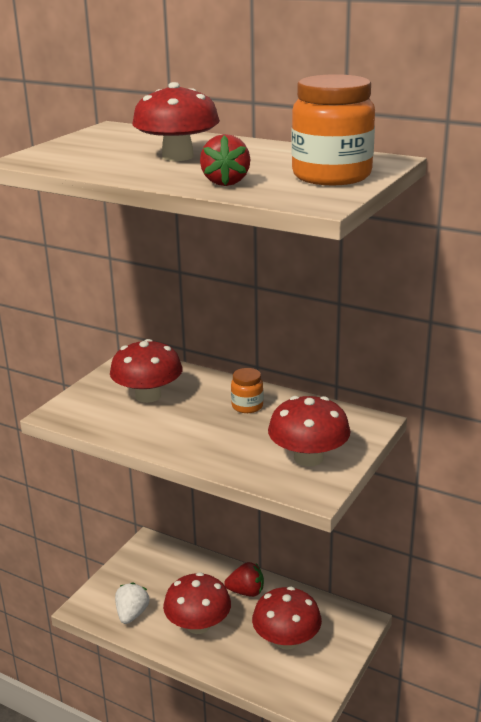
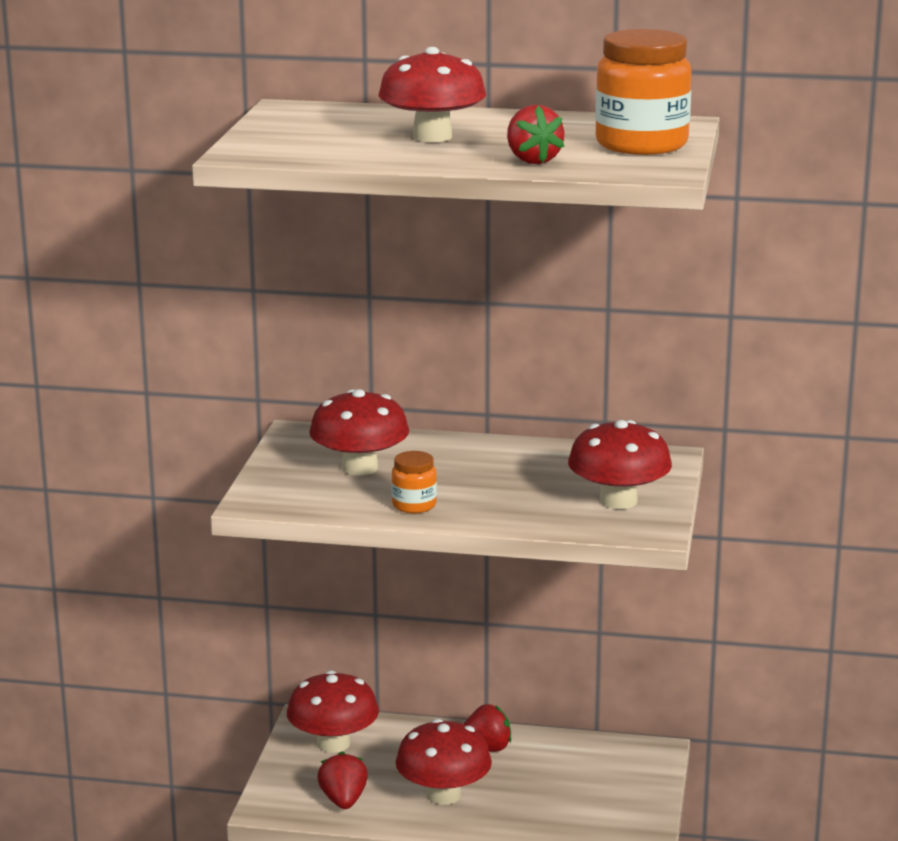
camera: 20 degrees left, 5 degrees down
white strawberry [115,582,149,624] -> red strawberry [317,751,368,809]
orange jar [231,368,263,413] -> orange jar moved to [391,451,437,513]
red mushroom [252,587,322,650] -> red mushroom moved to [287,670,379,753]

